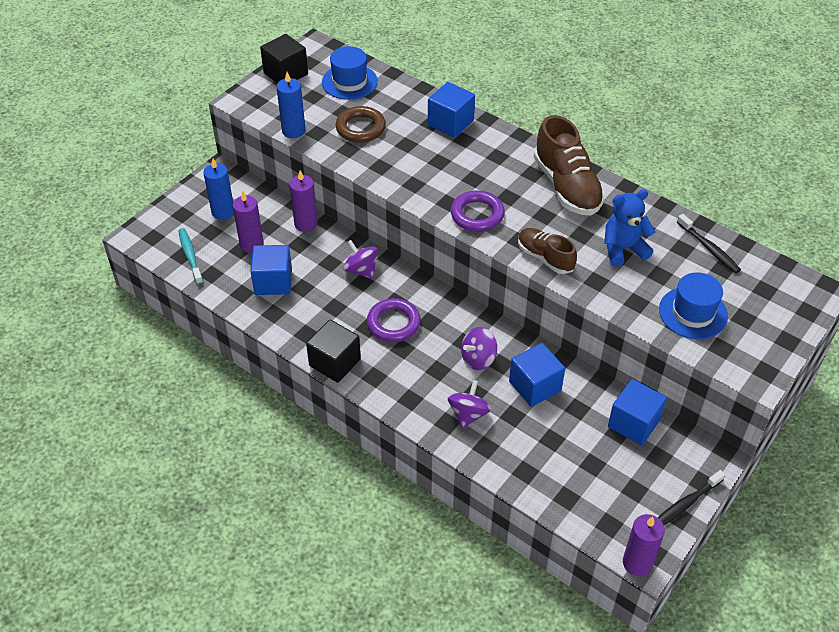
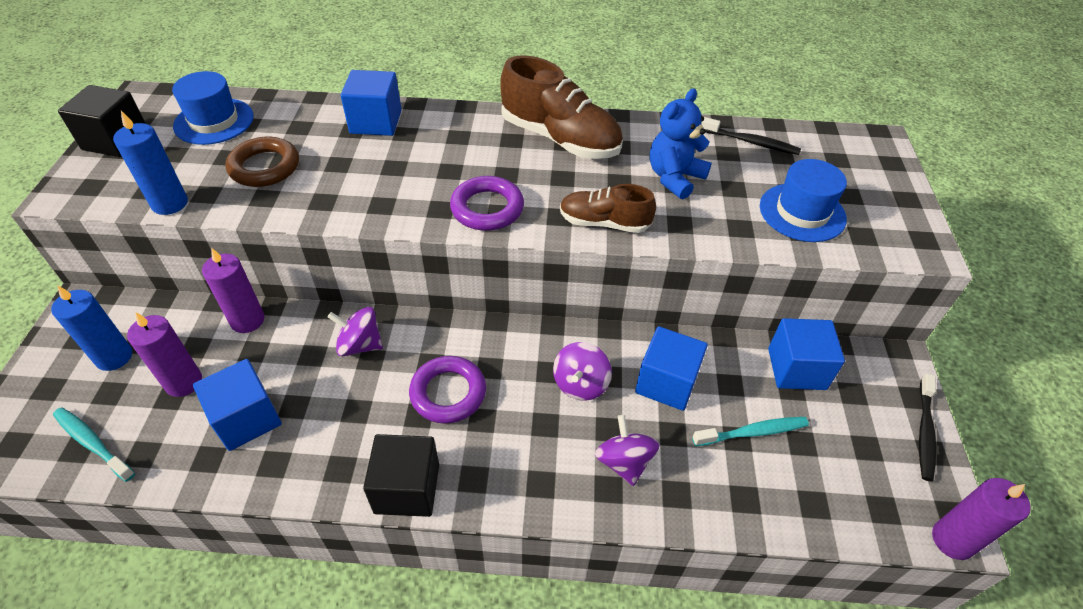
camera: 35 degrees left, 0 degrees up
none -> turquoise toothbrush [692,417,809,446]

